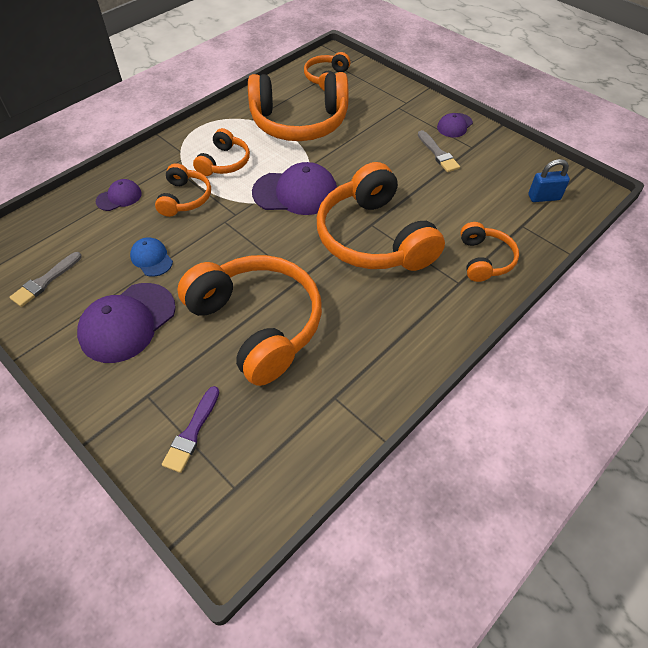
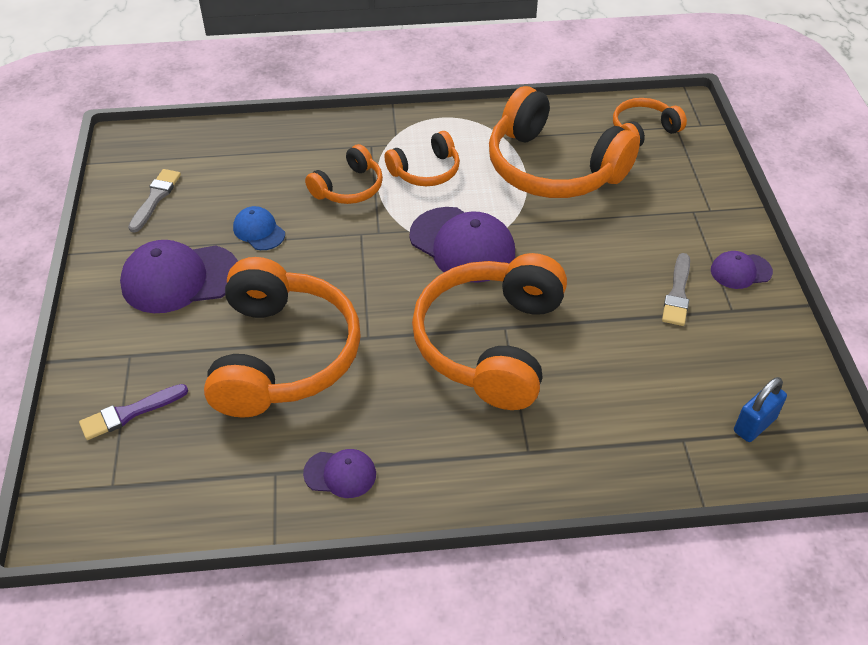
camera: 40 degrees right, 5 degrees down
grey brush [10,252,82,307] -> grey brush turned 120 degrees clockwise [128,169,181,233]
purple cap [96,179,142,211] -> purple cap moved to [303,449,376,498]
blue cap [130,237,173,277] -> blue cap turned 45 degrees counterclockwise [233,206,285,250]
orange headphones [460,222,519,282] -> none
blue padlock [528,159,570,202] -> blue padlock turned 75 degrees counterclockwise [734,377,787,442]

